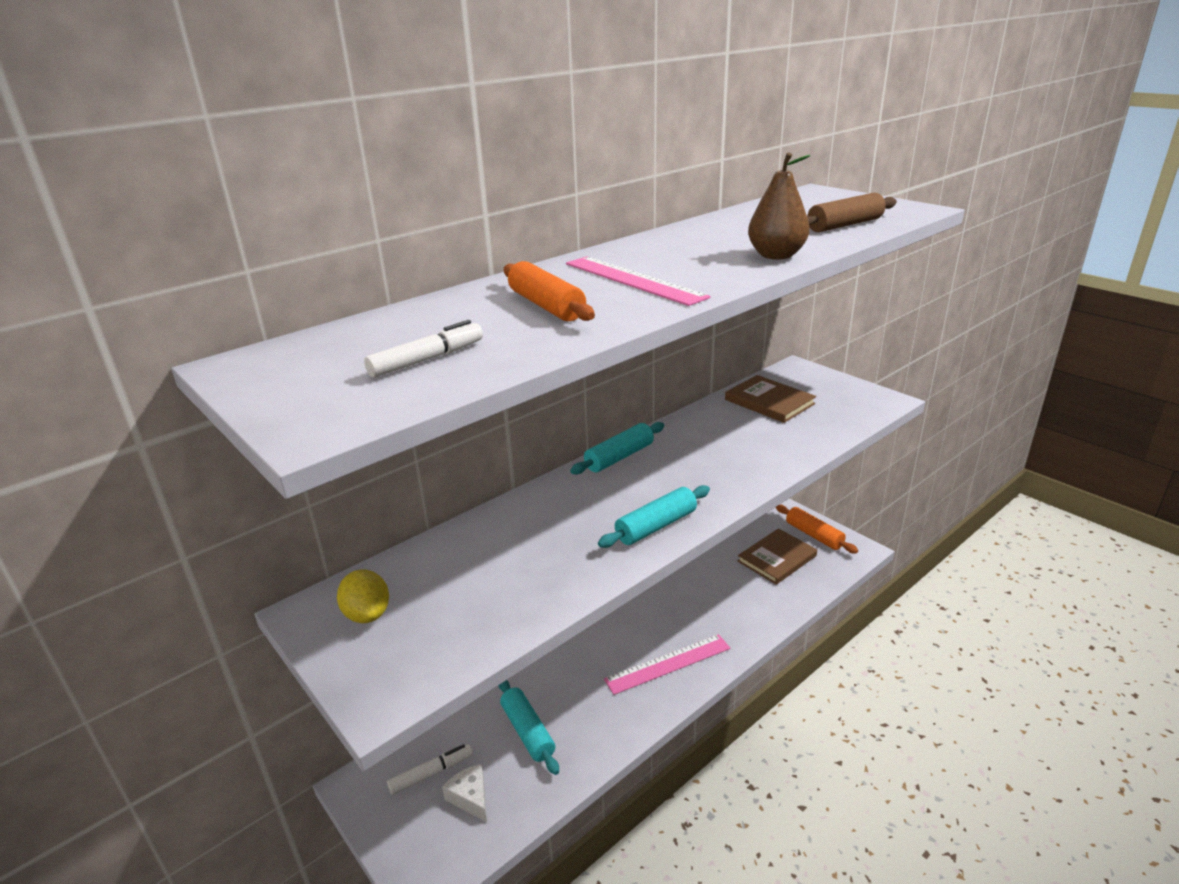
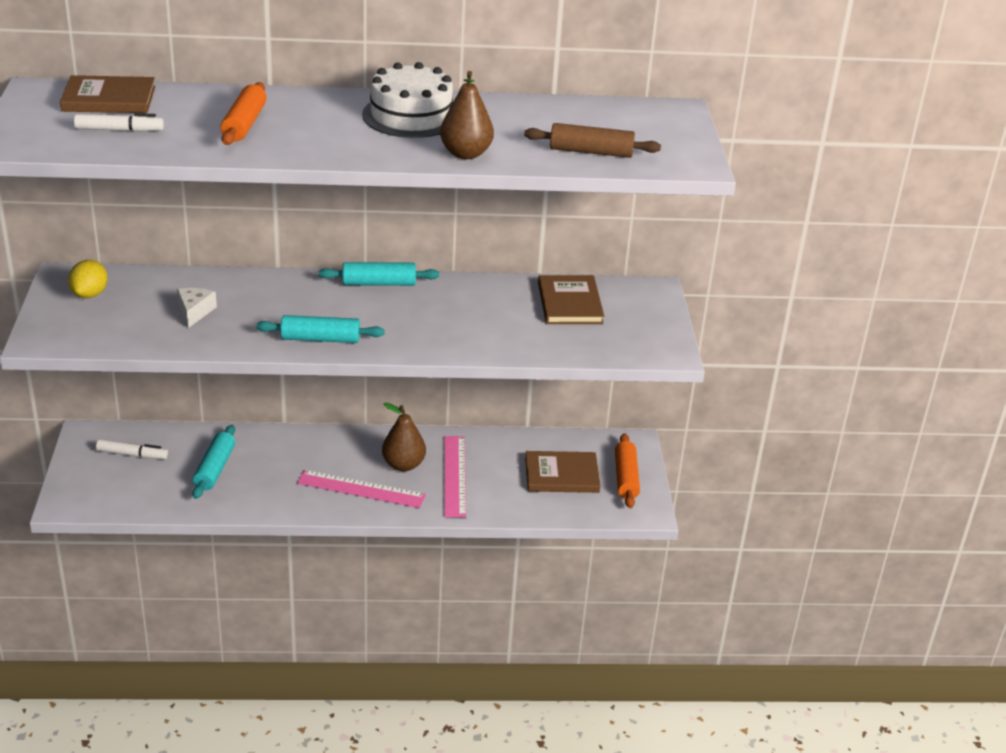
camera: 35 degrees right, 5 degrees up
white cheese [442,764,487,822] -> white cheese moved to [177,288,217,328]
pink ruler [566,256,711,306] -> pink ruler moved to [444,436,466,518]
none -> brown book [60,75,155,113]
none -> white cake [362,62,453,138]
none -> brown pear [382,403,426,471]

